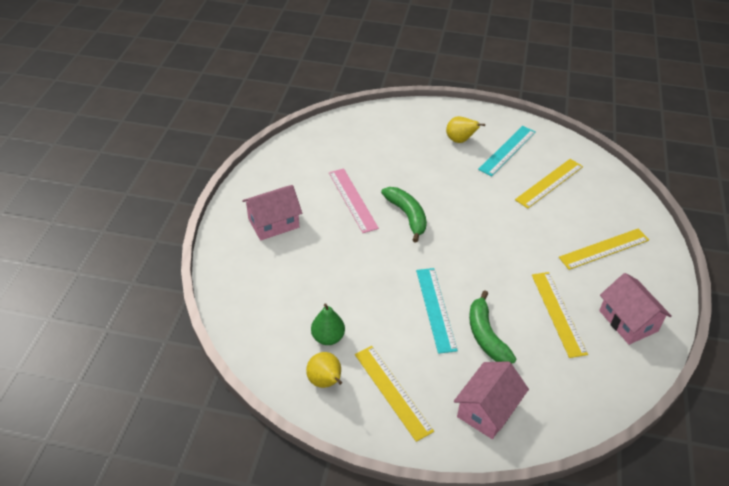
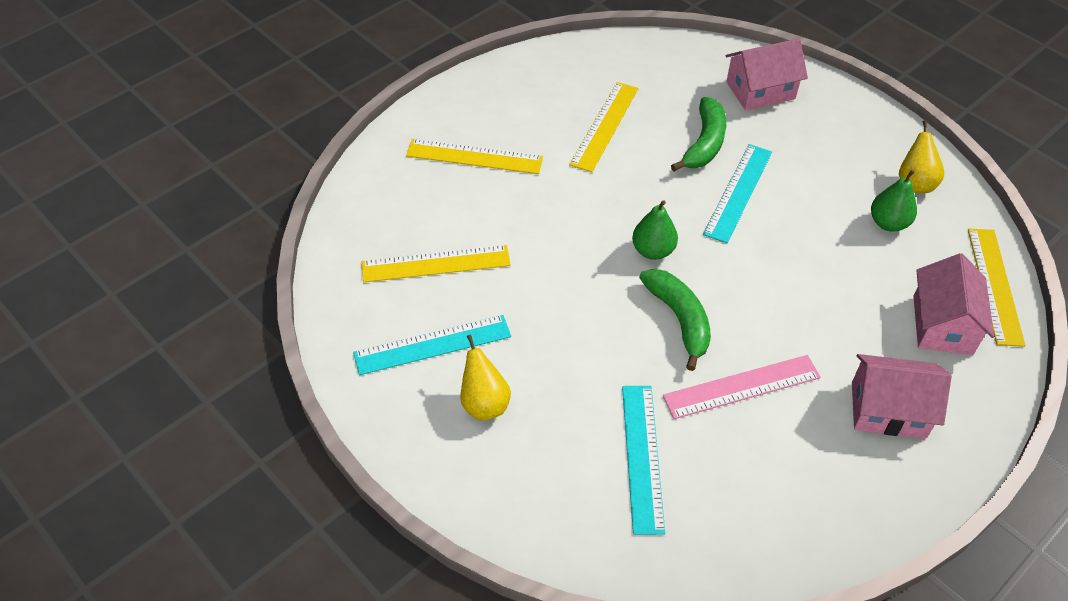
camera: 145 degrees left, 5 degrees up
pink ruler [329,168,379,233] -> pink ruler turned 60 degrees clockwise [663,355,821,419]
yellow ruler [355,346,434,442] -> yellow ruler moved to [968,228,1026,347]
green banana [381,187,427,243] -> green banana turned 150 degrees clockwise [639,269,711,371]
pink house [599,273,672,345] -> pink house moved to [913,253,994,355]
none -> turquoise ruler [622,386,665,535]
none -> green pear [632,200,678,260]

